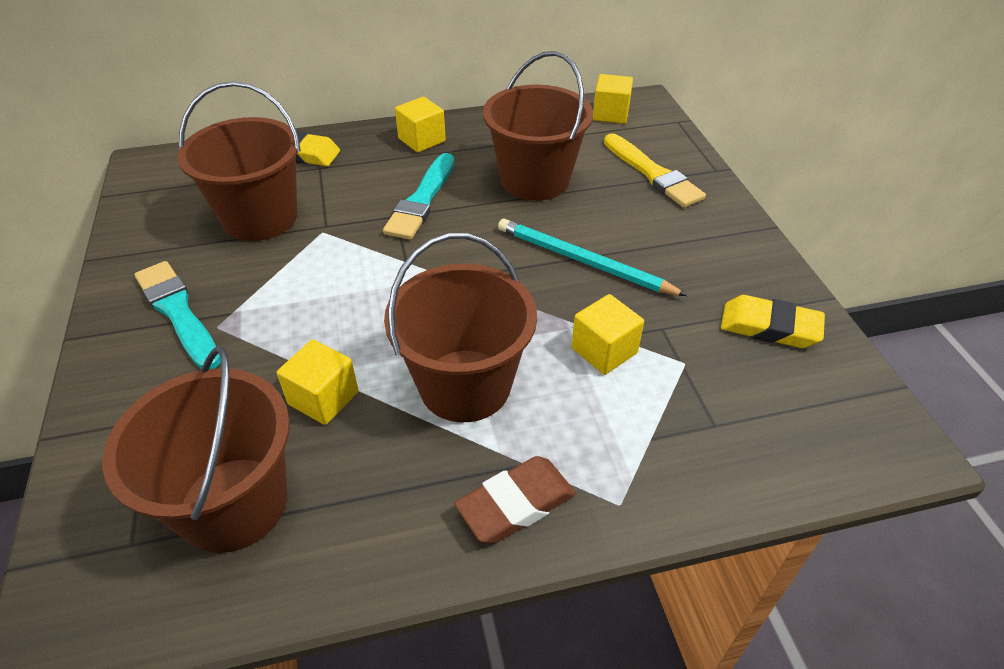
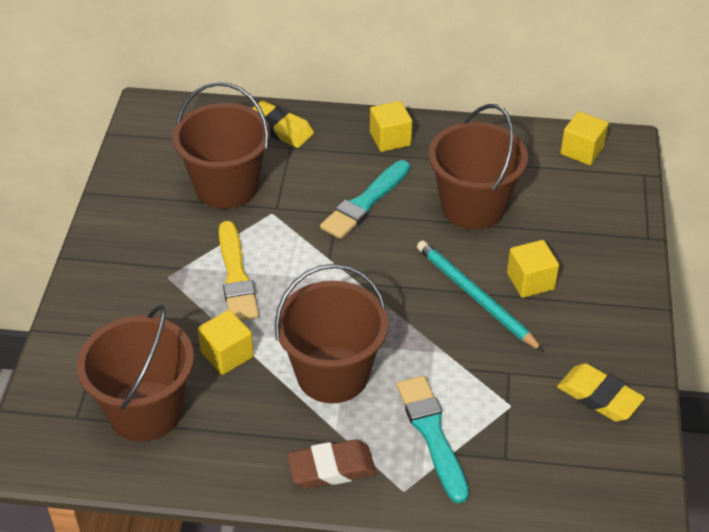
camera: 20 degrees right, 0 degrees up
turquoise brush [135,261,221,369] -> turquoise brush moved to [397,376,469,503]
yellow cube [571,294,644,375] -> yellow cube moved to [507,240,559,298]
yellow brush [604,133,706,208] -> yellow brush moved to [219,221,259,321]

